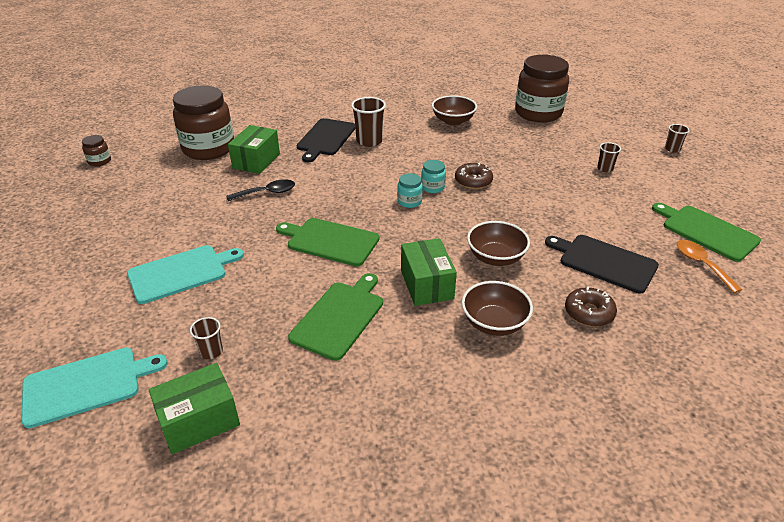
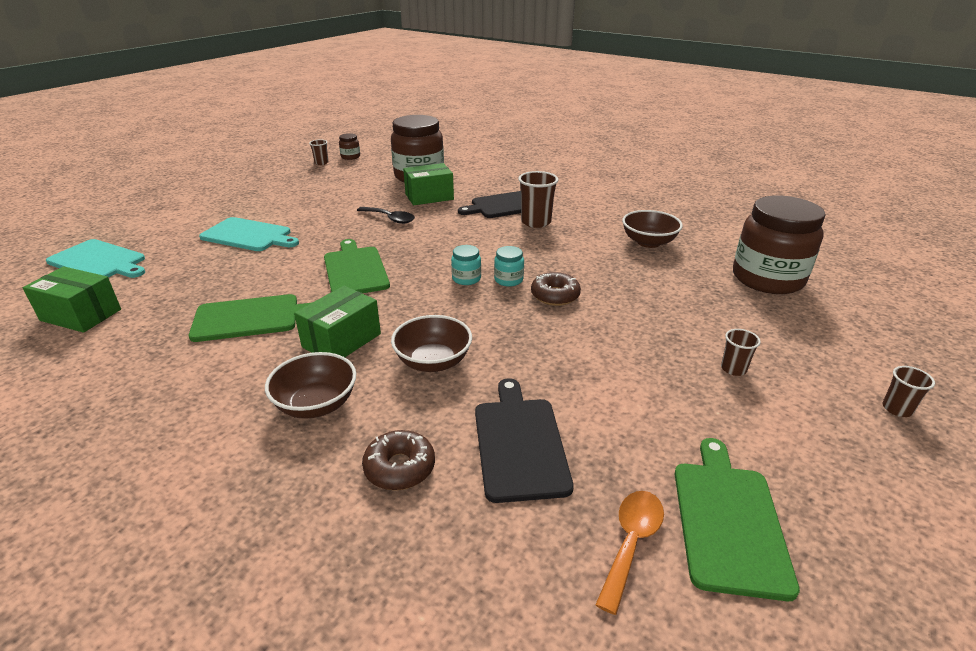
camera: 50 degrees right, 5 degrees down
brown cup [190,317,223,359] -> brown cup moved to [309,140,328,165]

